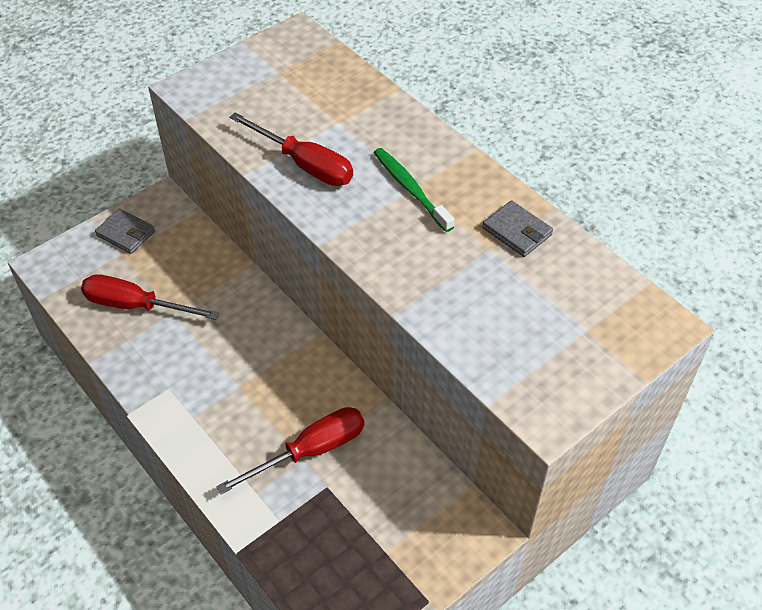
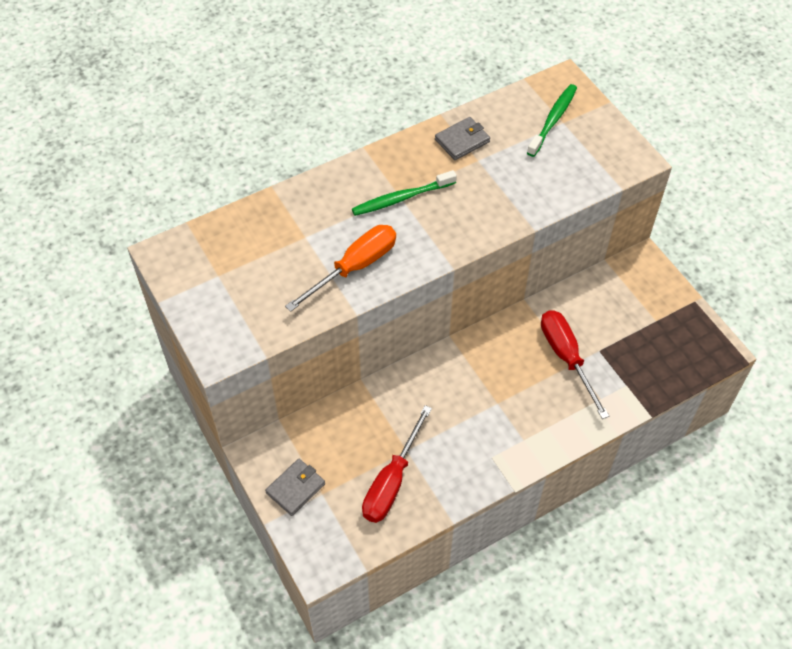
camera: 80 degrees left, 5 degrees up
red screwdriver [229,112,353,186] -> orange screwdriver [285,225,396,312]
none -> green toothbrush [527,84,577,157]

